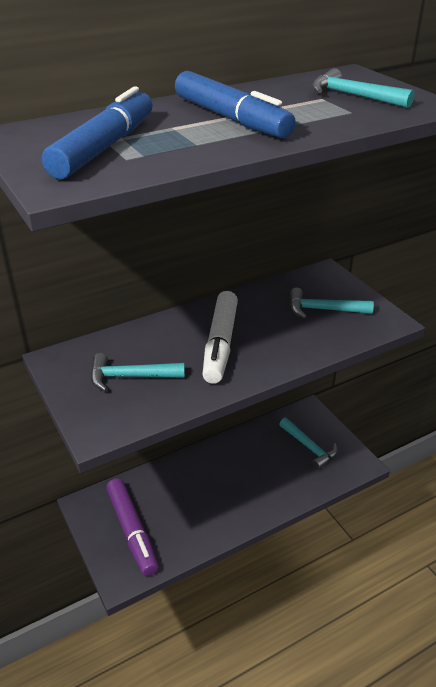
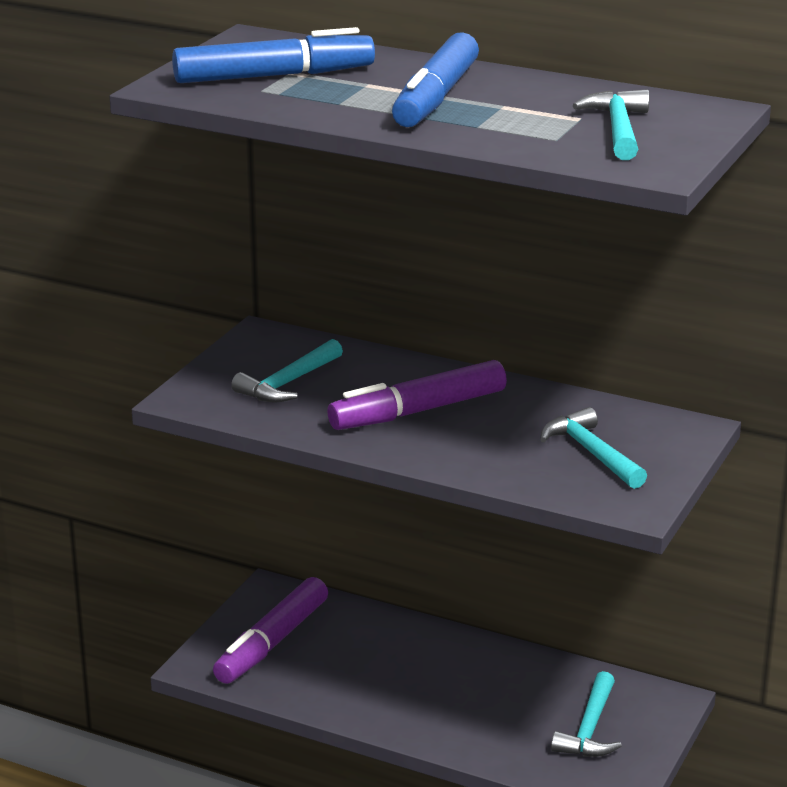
camera: 55 degrees right, 10 degrees down
turquoise hammer [91,353,185,392] -> turquoise hammer turned 105 degrees counterclockwise [231,339,343,402]
white marker [202,291,238,384] -> purple marker [327,360,507,430]

